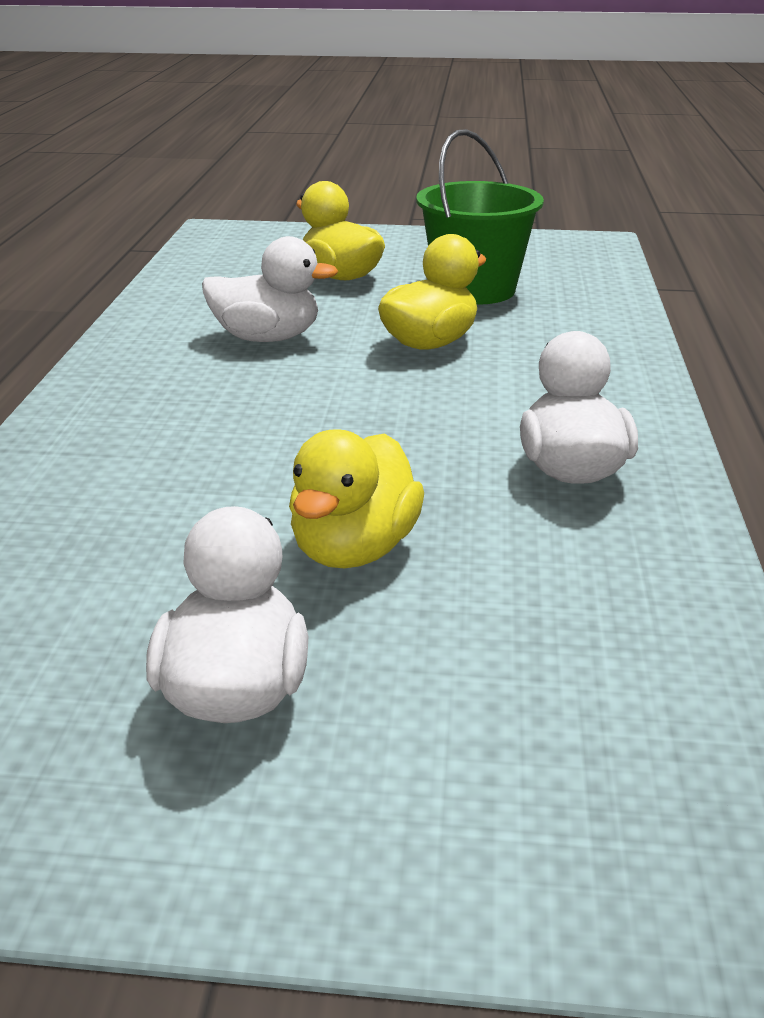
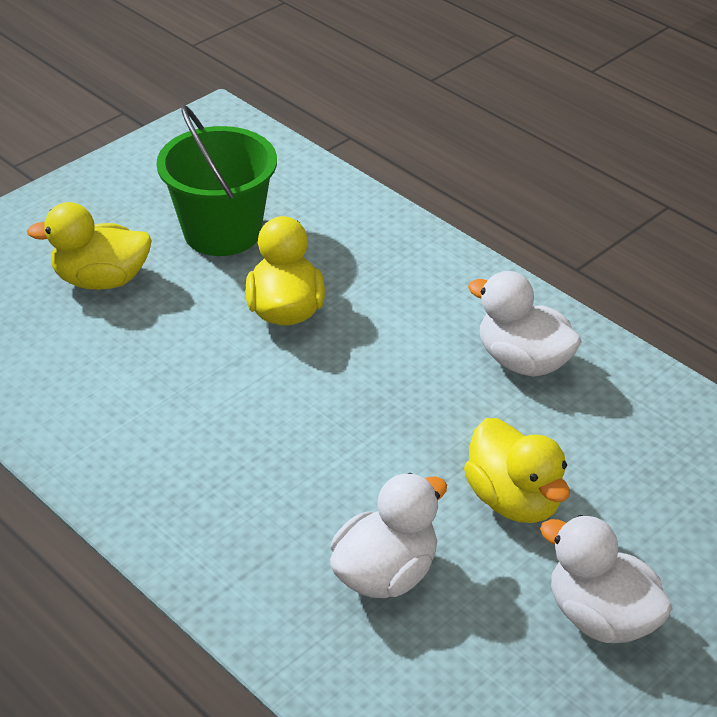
camera: 50 degrees left, 10 degrees up
white duck [202,236,338,342] -> white duck moved to [330,473,447,598]

